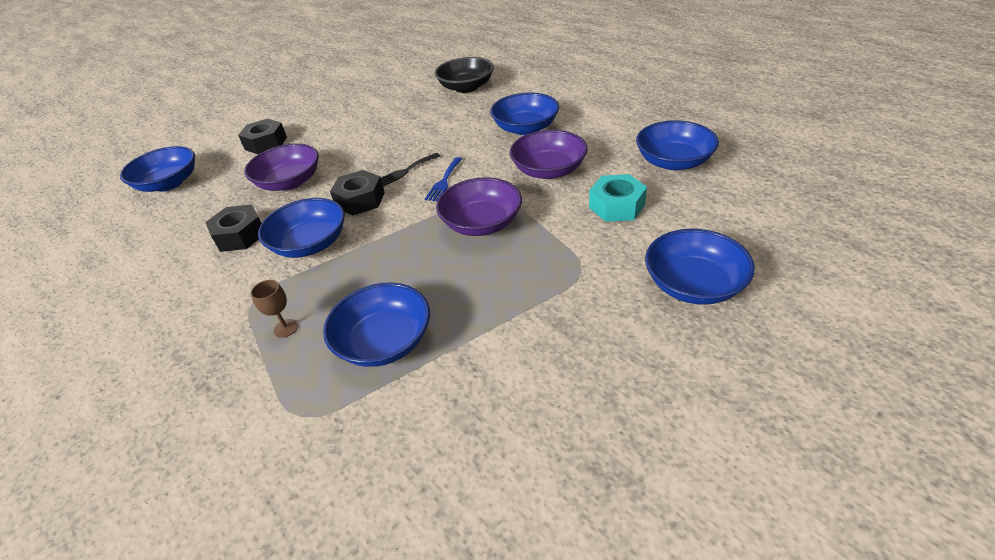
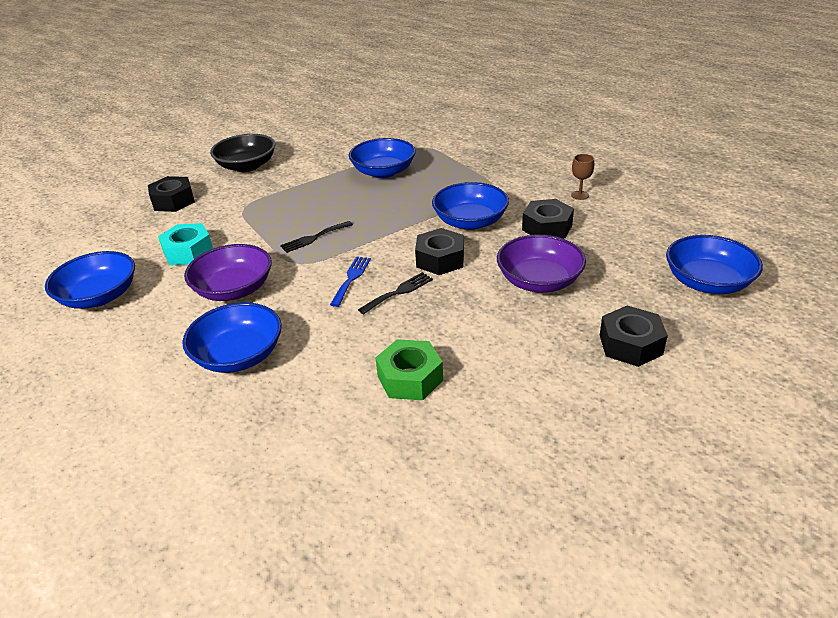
camera: 175 degrees right, 5 degrees down
brown goblet [251,280,298,338] -> brown goblet moved to [571,154,594,200]
black bowl [434,57,494,93] -> black bowl moved to [210,134,276,172]
purple bowl [436,177,522,236] -> black fork [280,221,353,253]
blue bowl [645,229,755,305] -> black nut [148,176,195,212]
none -> green nut [376,339,443,400]

